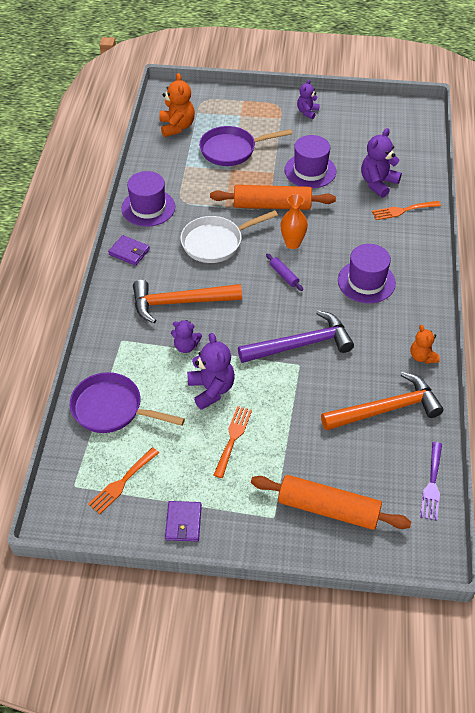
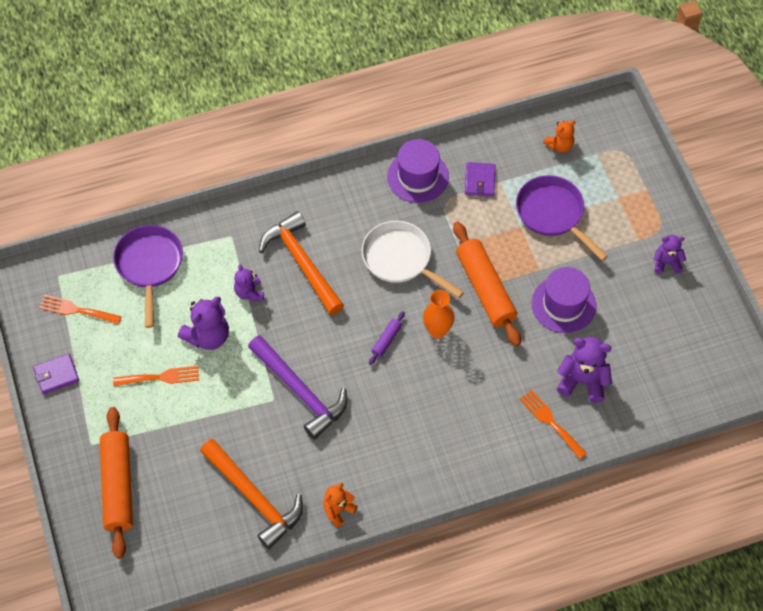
camera: 65 degrees right, 10 degrees up
purple wallet [108,235,150,266] -> purple wallet moved to [465,162,495,197]
orange teddy bear [159,73,195,137] -> orange teddy bear [543,120,576,153], size x0.62
purple hat [338,244,396,303] -> none
purple fork [420,442,442,521] -> none

